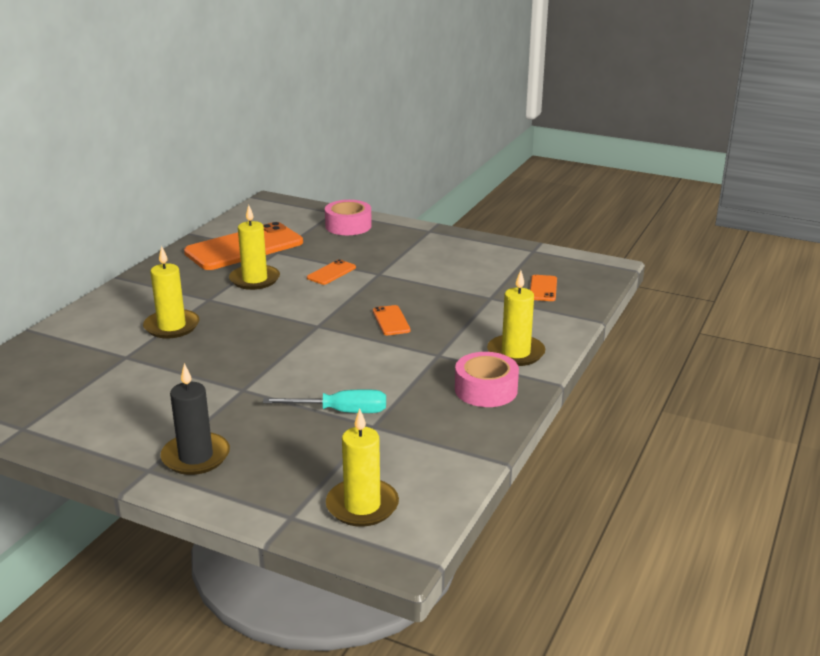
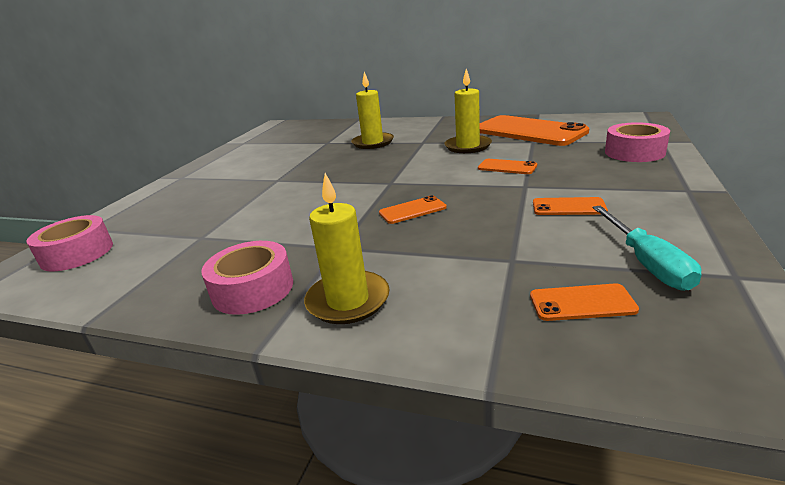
camera: 85 degrees right, 0 degrees up
black candle [160,363,230,475] -> none
turquoise screwdriver [263,390,386,413] -> turquoise screwdriver moved to [592,206,701,291]
yellow candle [326,408,399,527] -> pink tape [26,215,113,271]
none -> orange phone [533,197,608,215]

